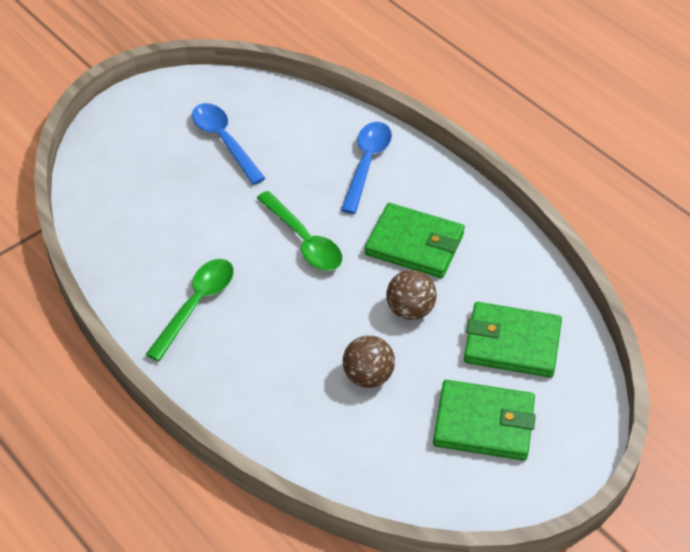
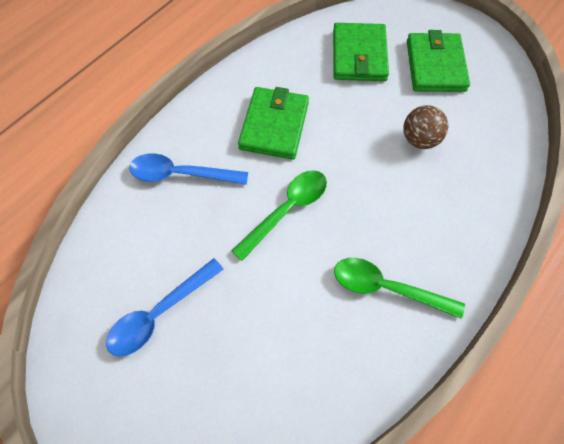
camera: 100 degrees left, 15 degrees up
brown ball [386,270,437,320] -> none

